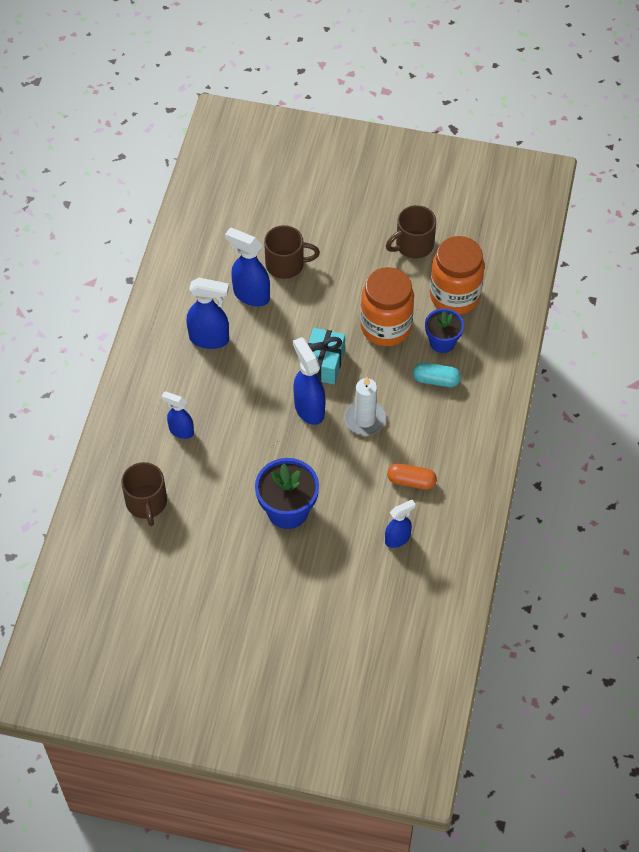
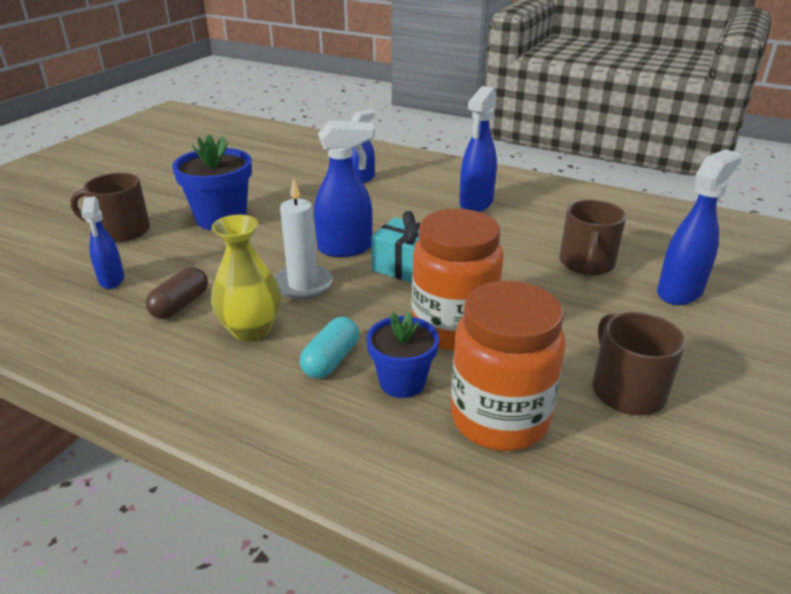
camera: 105 degrees right, 25 degrees down
brown mug [121,462,167,526] -> brown mug moved to [70,173,150,242]
blue spray bottle [225,228,270,306] -> blue spray bottle moved to [657,149,742,305]
orange capsule [387,463,437,490] -> brown capsule [146,267,208,319]
none -> yellow vase [211,215,281,342]

